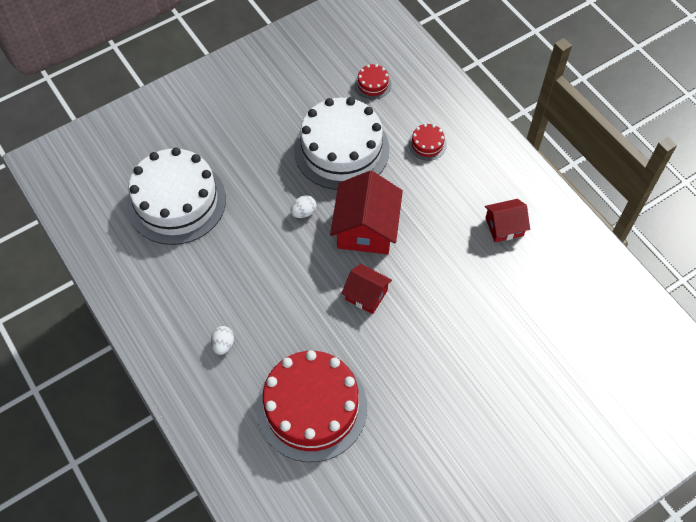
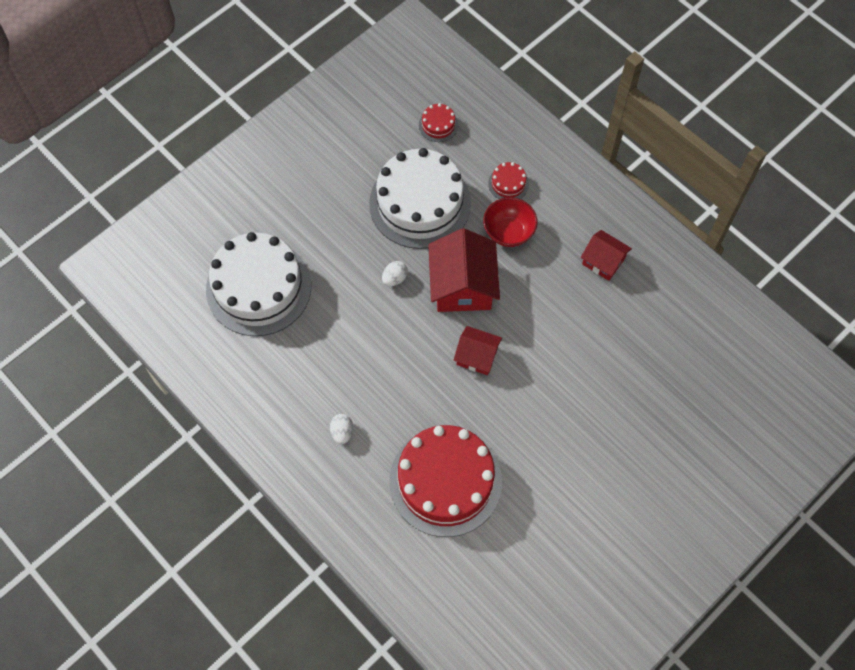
camera: 10 degrees left, 5 degrees up
red house [485,199,530,242] -> red house turned 60 degrees clockwise [581,230,632,281]
none -> red bowl [483,197,538,247]

